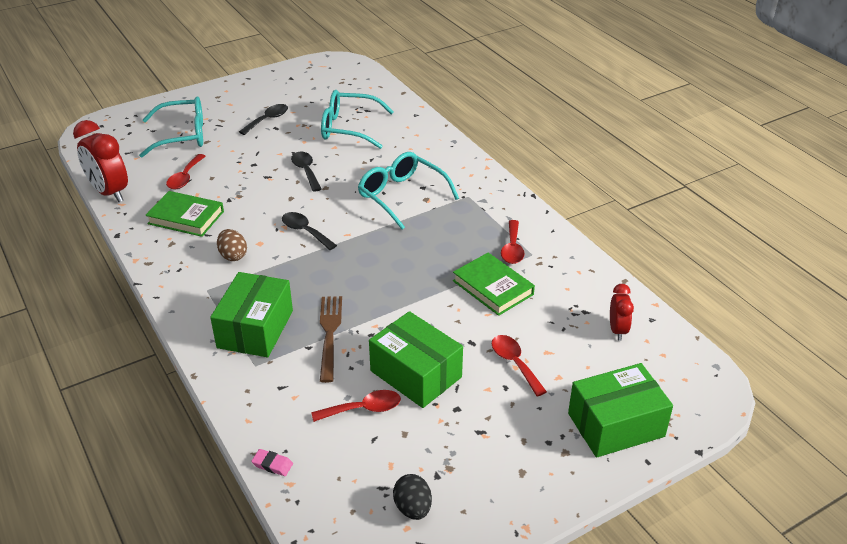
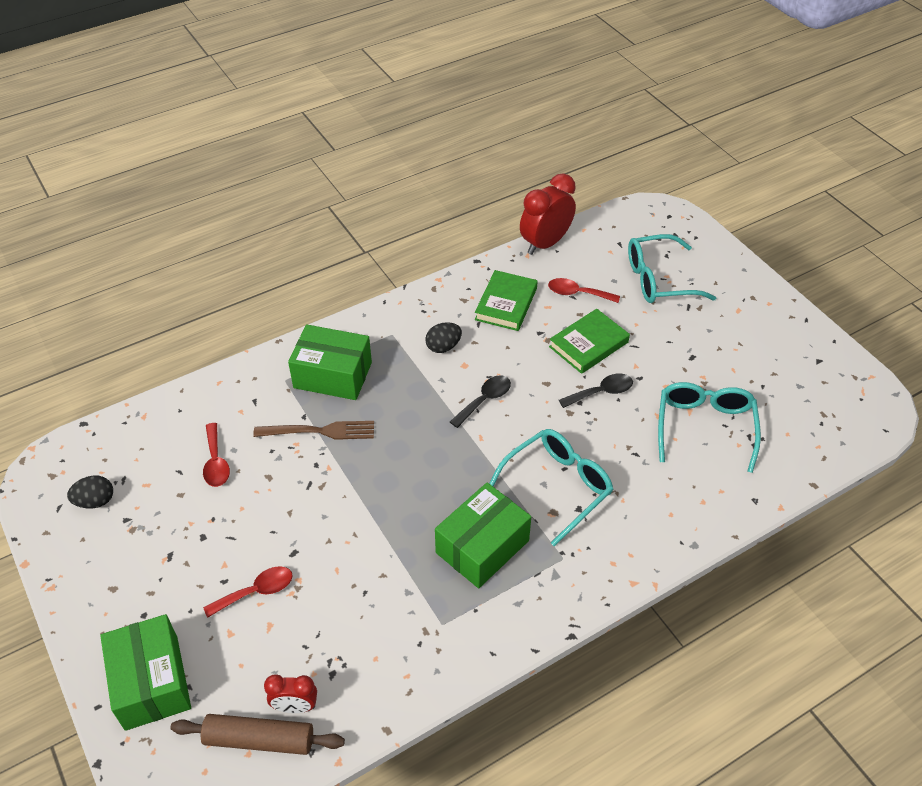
camera: 90 degrees right, 10 degrees up
turquoise glasses [139,97,203,157] -> turquoise glasses turned 90 degrees clockwise [628,234,716,303]
brown egg [217,229,247,261] -> black egg [426,322,462,353]
black spoon [239,104,288,135] -> none
pink eraser [251,449,293,476] -> none
green box [369,311,463,408] -> green box moved to [435,482,531,588]
green book [453,253,535,316] -> green book moved to [549,309,630,374]
red spoon [501,220,524,264] -> none
none -> brown rolling pin [171,714,345,755]

